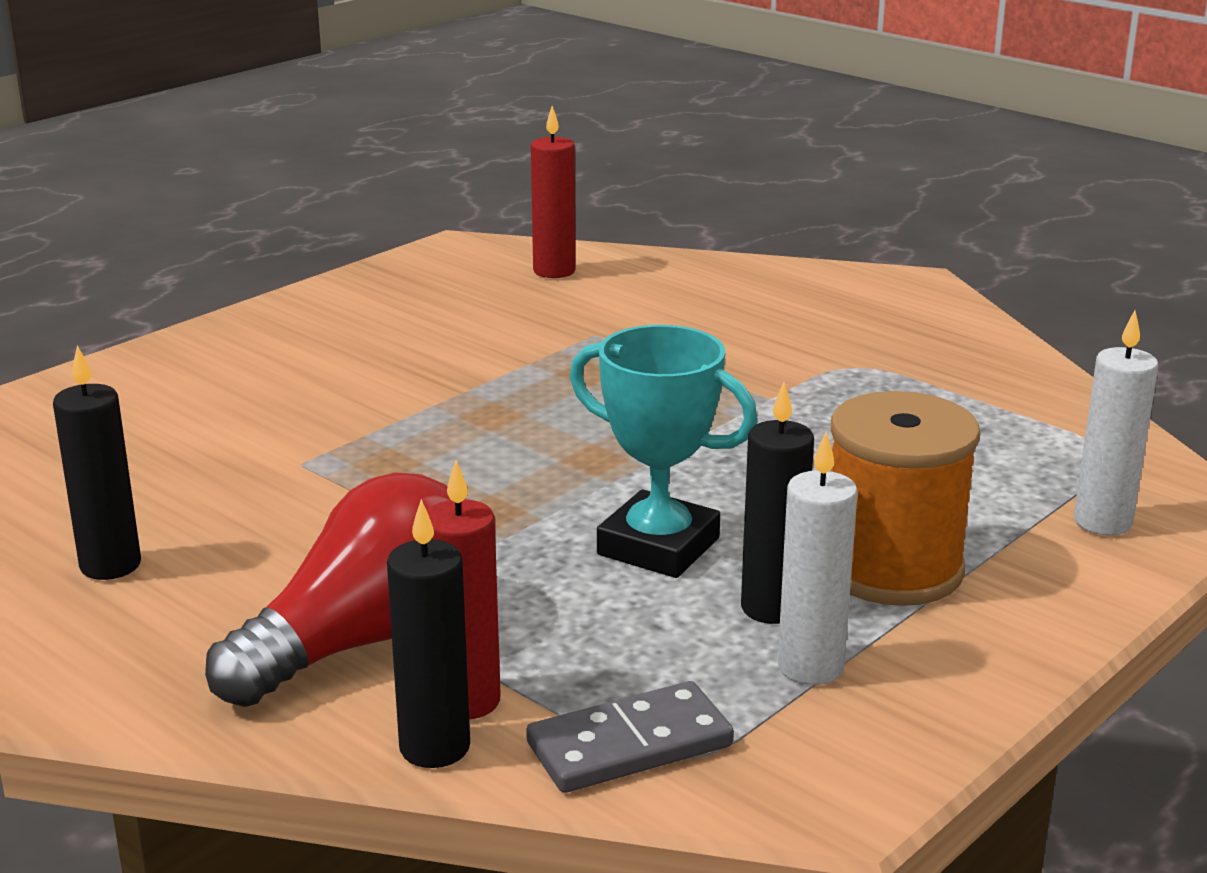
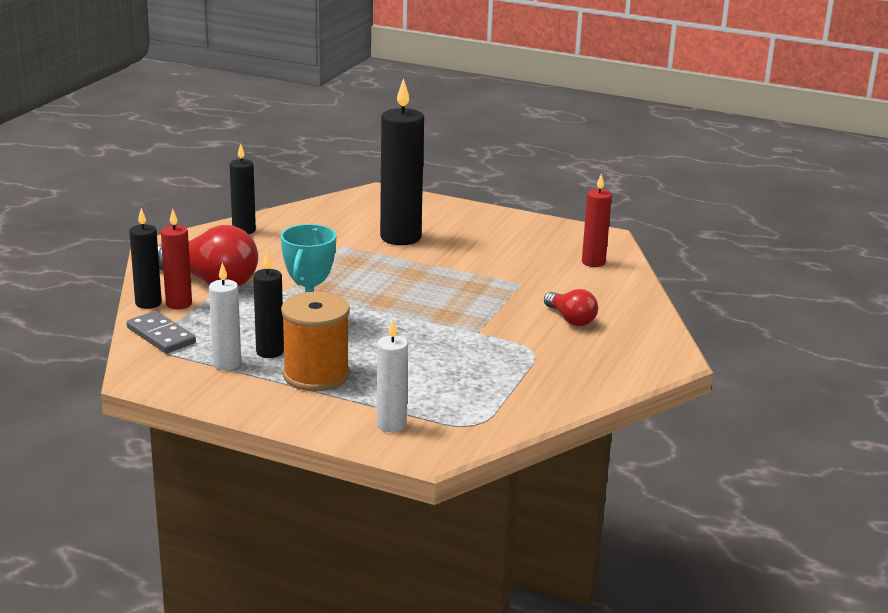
camera: 70 degrees right, 0 degrees up
none -> black candle [380,78,424,245]
none -> red light bulb [544,289,598,326]

